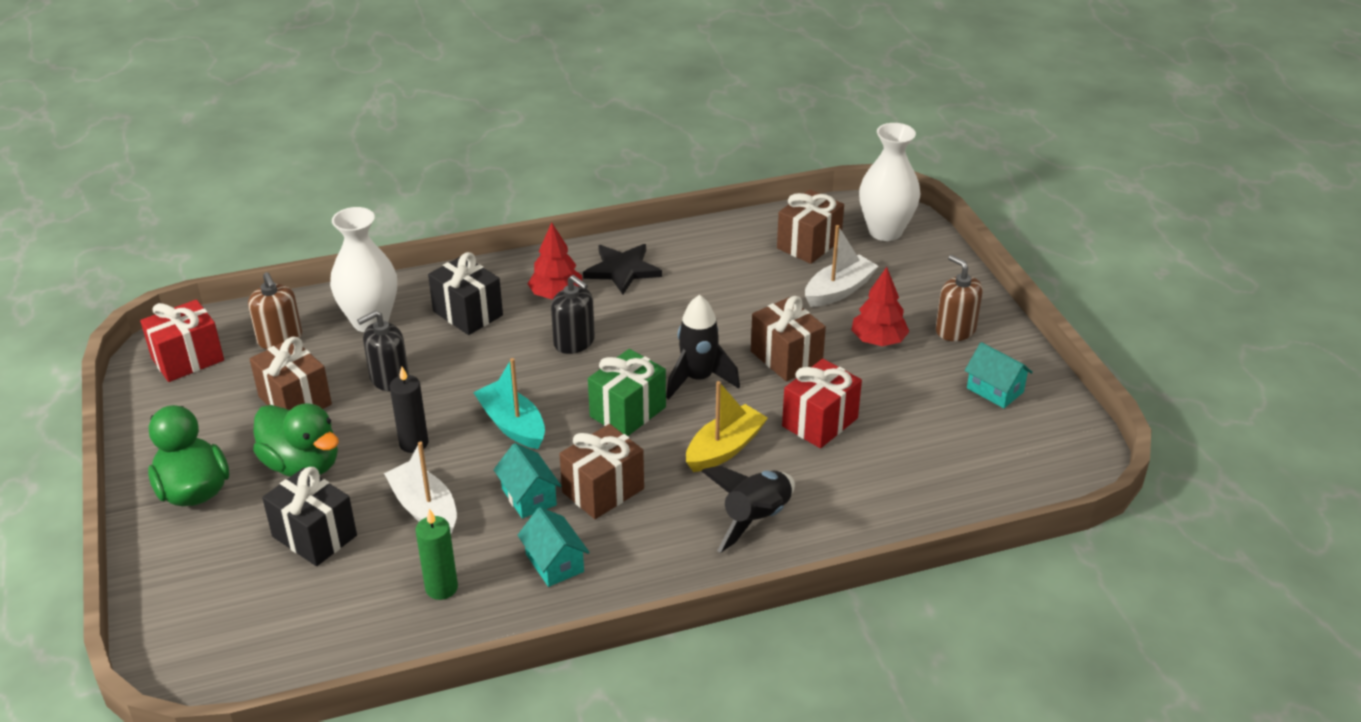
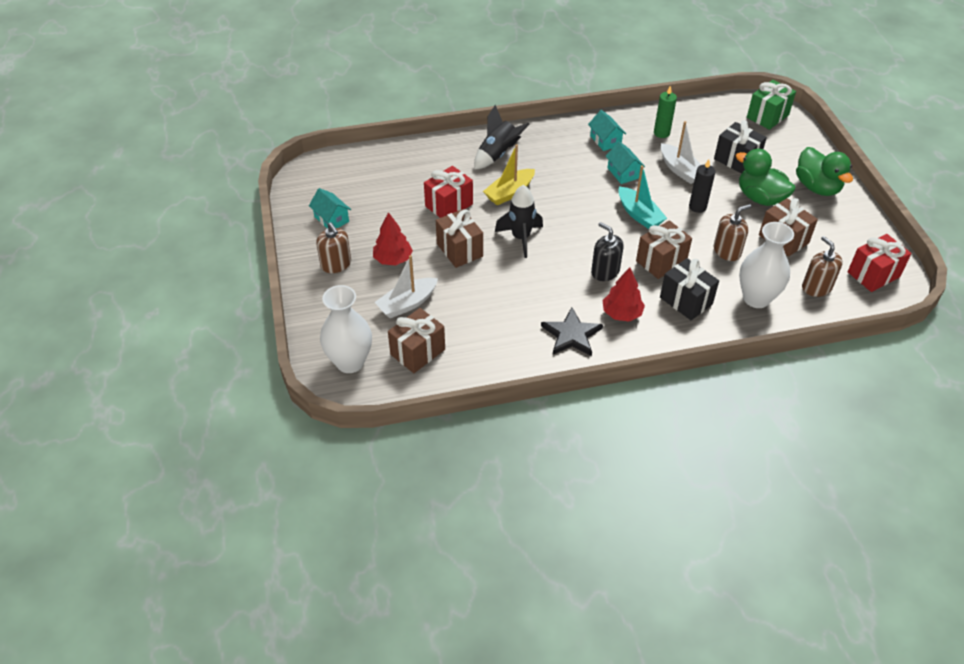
camera: 175 degrees left, 10 degrees up
black soap dispenser [357,311,409,391] -> brown soap dispenser [714,204,751,261]
brown gift [559,424,644,519] -> brown gift moved to [636,220,692,279]
green gift [588,349,666,436] -> green gift moved to [747,80,796,130]

